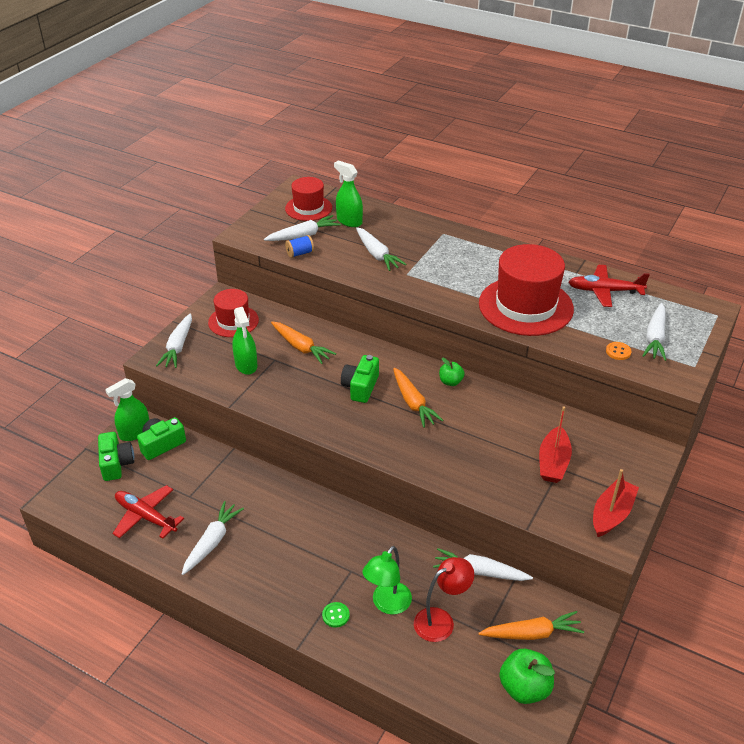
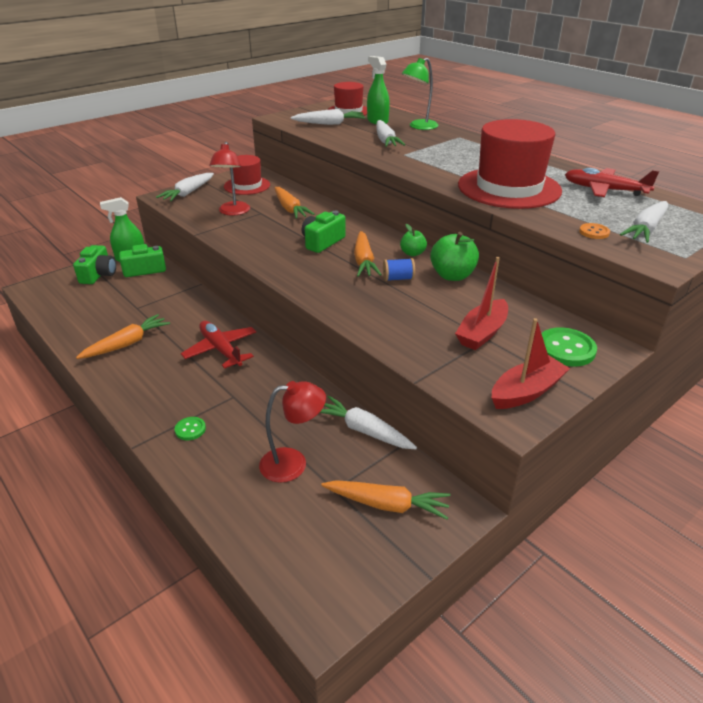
camera: 20 degrees right, 5 degrees down
red plane [112,485,184,539] -> red plane moved to [181,321,256,369]
white carrot [182,501,244,575] -> orange carrot [76,314,170,359]
green spray bottle [232,307,258,375] -> red lamp [209,142,250,216]
blue spool [285,235,314,258] -> blue spool moved to [383,258,415,281]
green lamp [362,546,412,615] -> green lamp moved to [402,58,438,130]
green apple [499,649,555,704] -> green apple moved to [430,232,479,281]
none -> green button [541,327,597,367]

